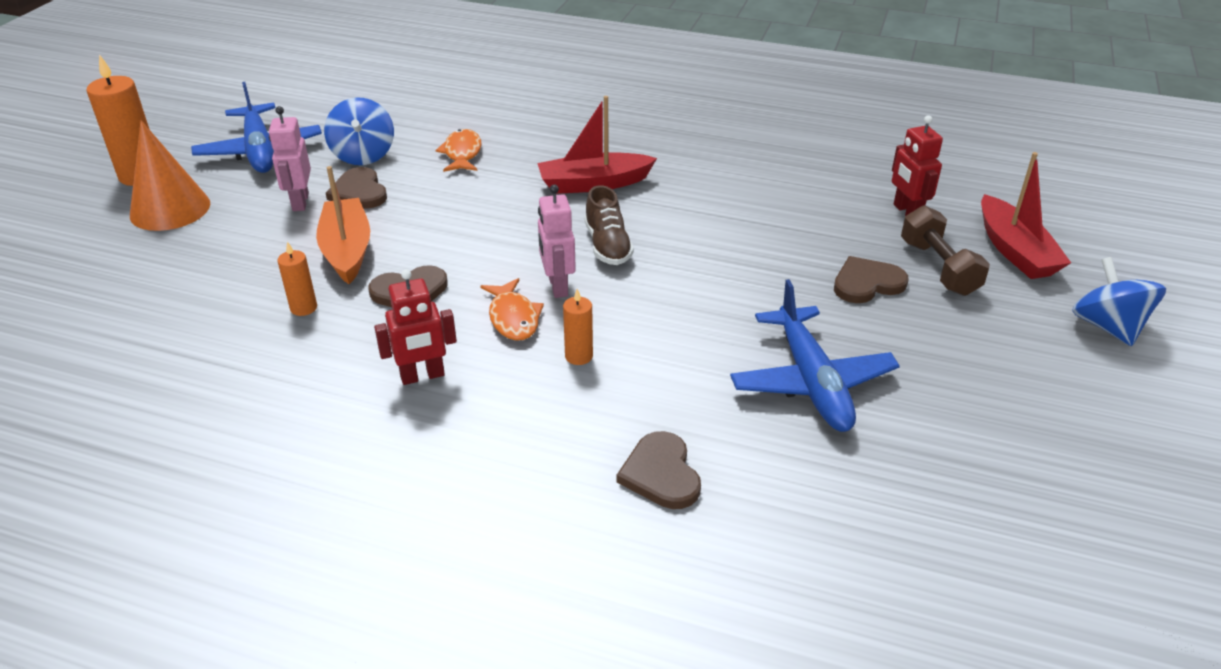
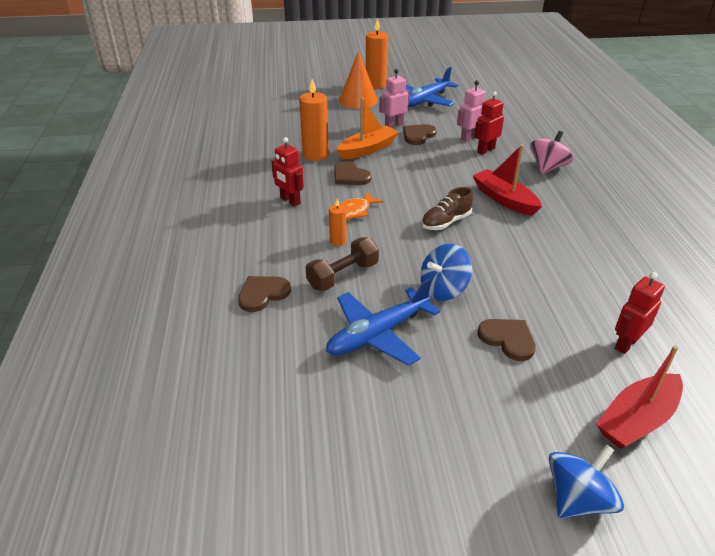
camera: 65 degrees right, 0 degrees up
orange candle [278,241,317,316] -> orange candle [299,79,329,161], size x1.90
blue spinning top [324,98,394,165] -> blue spinning top moved to [420,244,472,301]
orange fish [435,129,482,172] -> red robot [474,91,504,155]
pink robot [538,185,576,298] -> pink robot moved to [457,80,486,142]
brown dumbbell [901,205,990,296] -> brown dumbbell moved to [306,237,379,291]
none -> pink spinning top [530,131,573,174]

